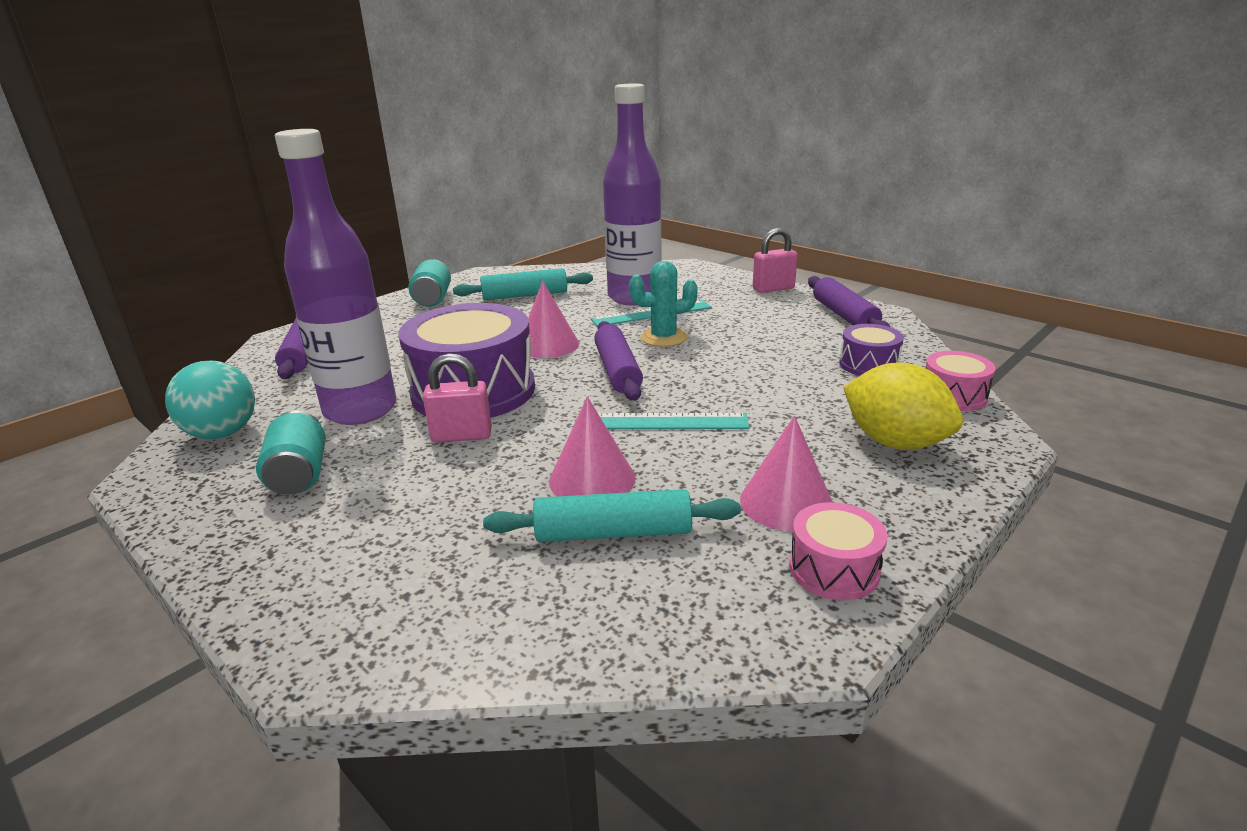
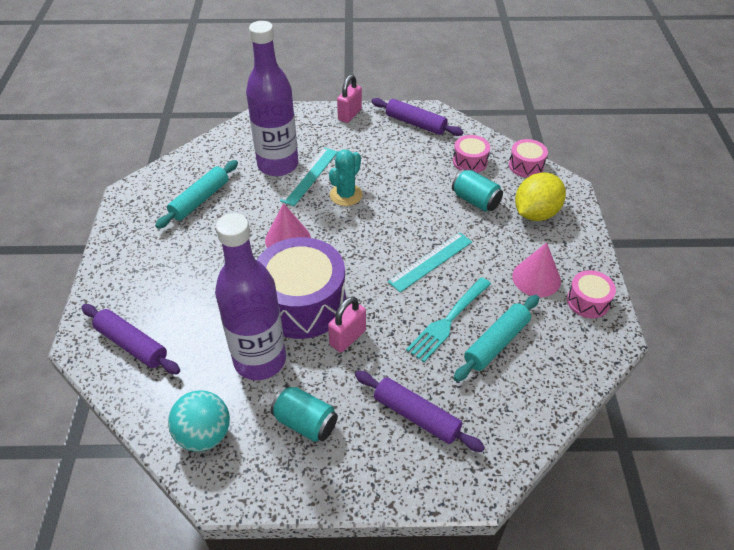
camera: 45 degrees left, 20 degrees up
turquoise can [408,259,451,307] -> turquoise can moved to [452,169,503,212]
pink cone [549,397,635,496] -> turquoise fork [406,277,491,362]
purple rolling pin [594,321,643,401] -> purple rolling pin moved to [355,371,485,452]
purple drum [839,324,904,376] -> pink drum [453,135,490,173]
yellow lemon [843,362,963,449] -> yellow lemon turned 45 degrees counterclockwise [515,172,566,221]

